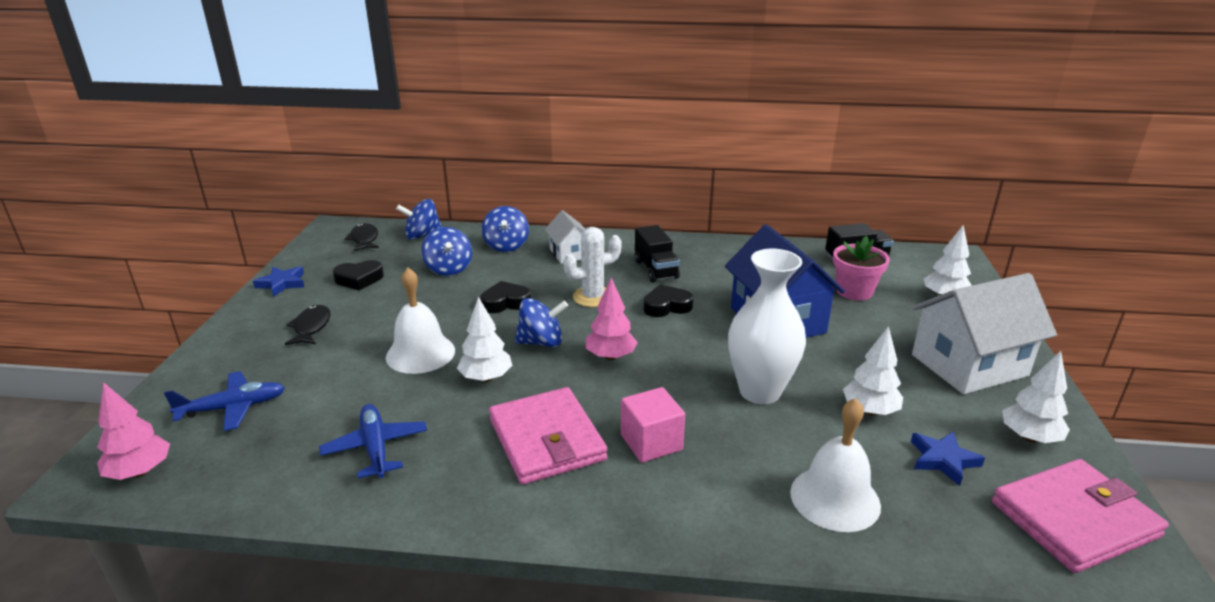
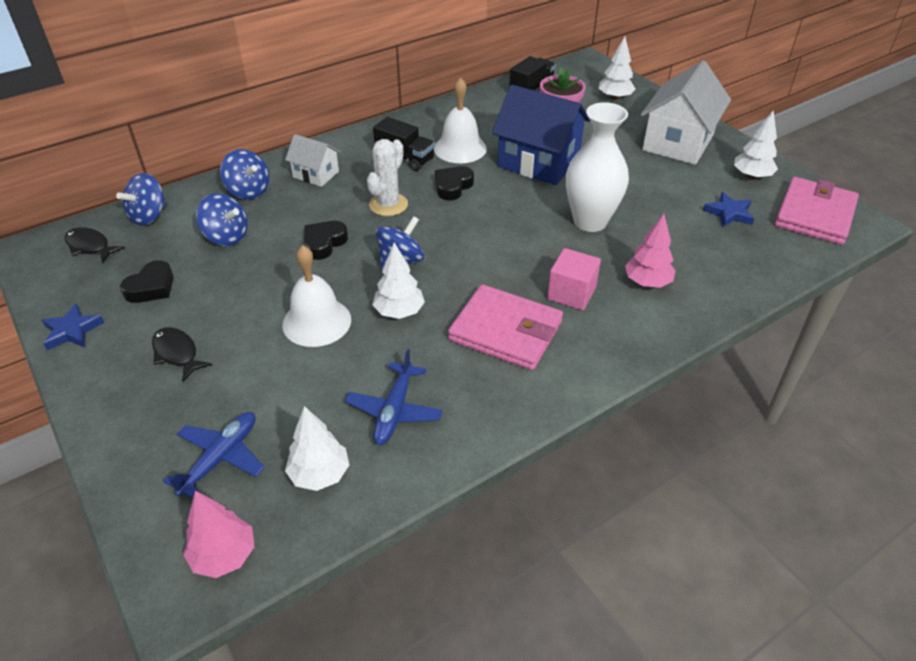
camera: 40 degrees left, 15 degrees up
blue plane [319,404,427,478] -> blue plane turned 105 degrees counterclockwise [345,349,443,445]
pink tree [586,278,638,360] -> pink tree moved to [625,214,676,288]
white bell [790,398,881,532] -> white bell moved to [434,77,487,163]
white tree [843,326,903,415] -> white tree moved to [285,406,349,491]

